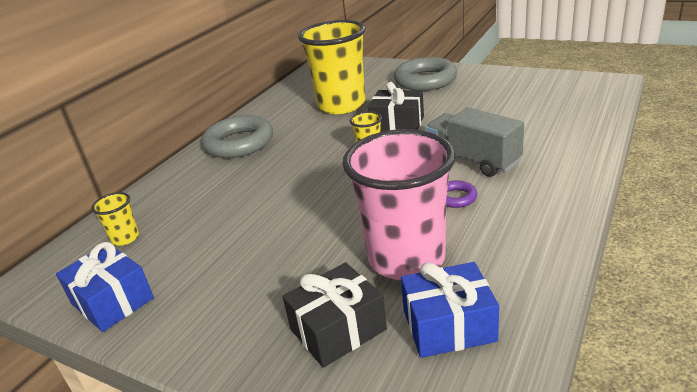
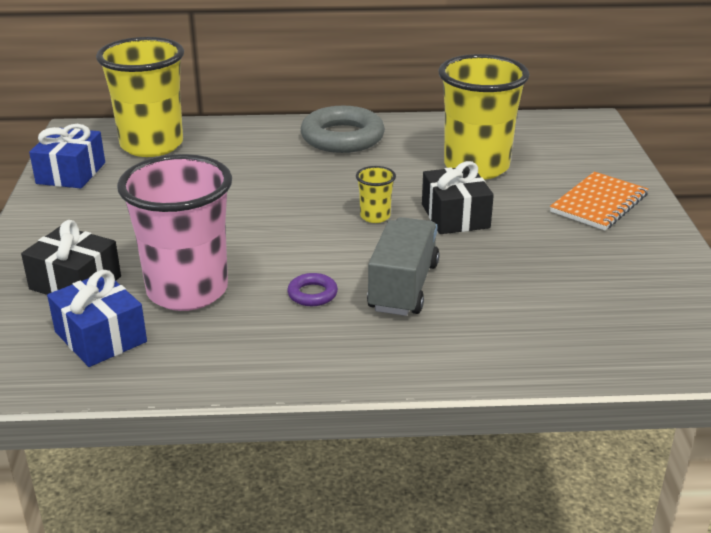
camera: 55 degrees right, 0 degrees up
yellow cup [91,192,139,246] -> yellow cup [96,37,184,157], size x2.38
grey ring [394,57,457,91] -> orange notebook [550,172,648,230]

